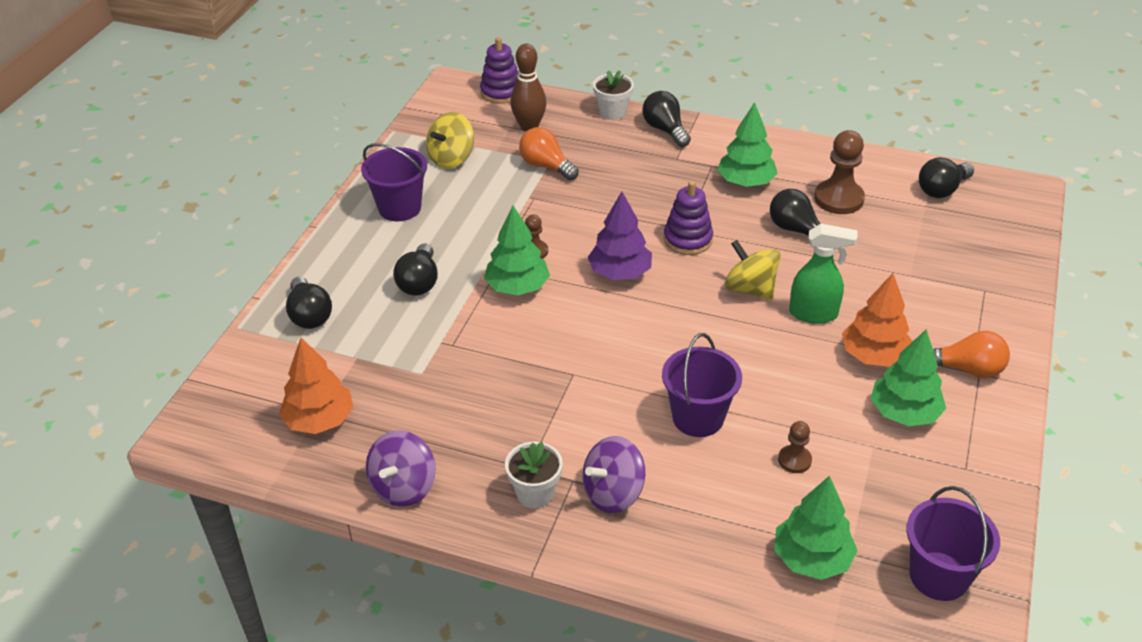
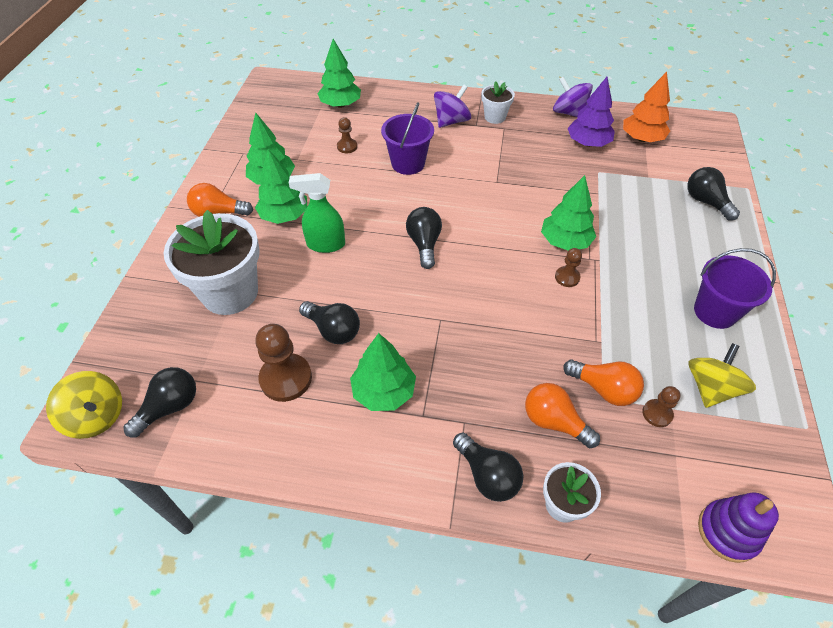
camera: 170 degrees right, 10 degrees up
purple spinning top [366,430,436,507] -> purple spinning top turned 60 degrees counterclockwise [553,77,593,117]
black light bulb [393,243,438,296] -> black light bulb moved to [406,207,442,269]
brown bowling pin [510,44,547,131] -> none
purple tree [588,191,652,280] -> purple tree moved to [568,77,615,147]
purple stacking toy [664,181,713,255] -> none
yellow spinning top [724,240,781,300] -> yellow spinning top moved to [46,371,122,439]
orange tree [842,273,913,367] -> green tree [255,149,307,224]
purple bucket [907,486,1000,601] -> none
none -> white flower pot [164,210,260,315]
none -> orange light bulb [525,383,600,448]
none -> brown pawn [642,386,681,427]

